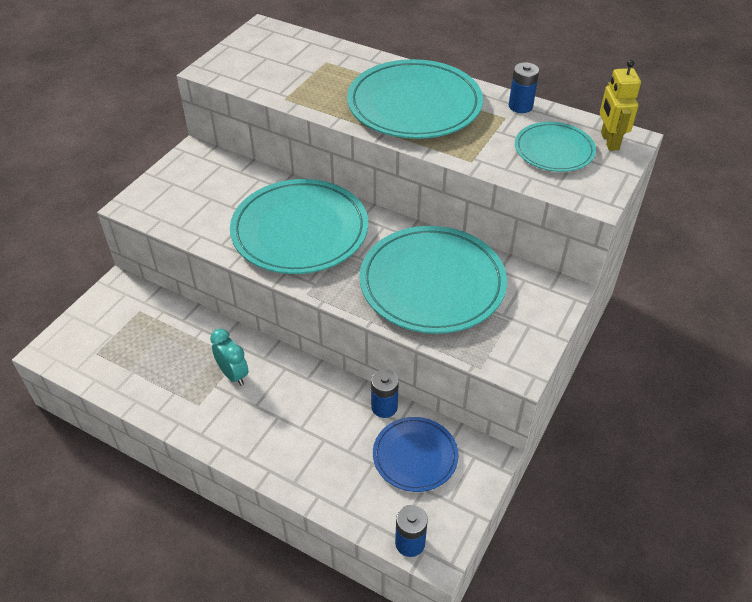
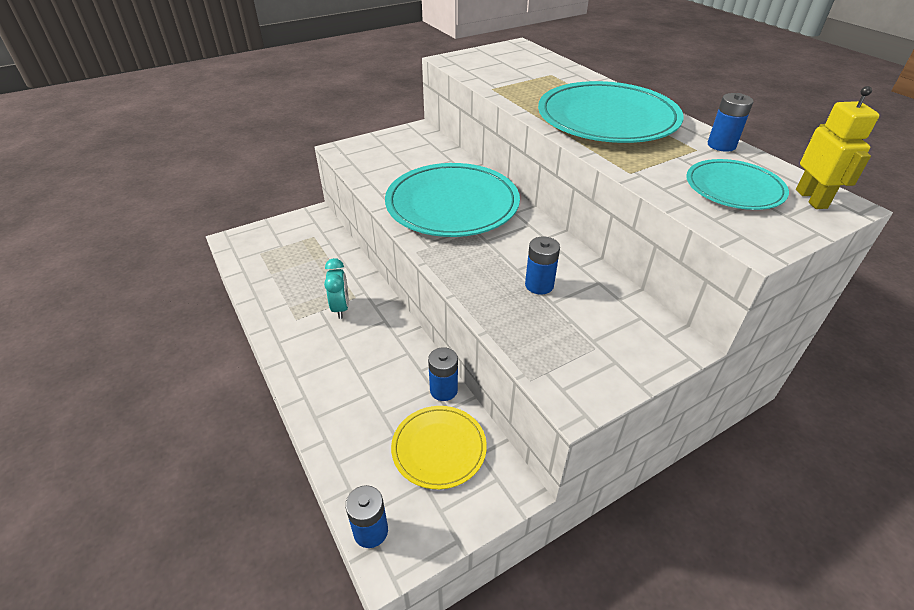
camera: 30 degrees right, 5 degrees down
turquoise plate [359,226,507,334] -> blue battery [525,236,560,294]
blue plate [373,417,459,492] -> yellow plate [391,406,487,489]
yellow robot [600,60,641,151] -> yellow robot turned 150 degrees clockwise [796,86,880,209]

